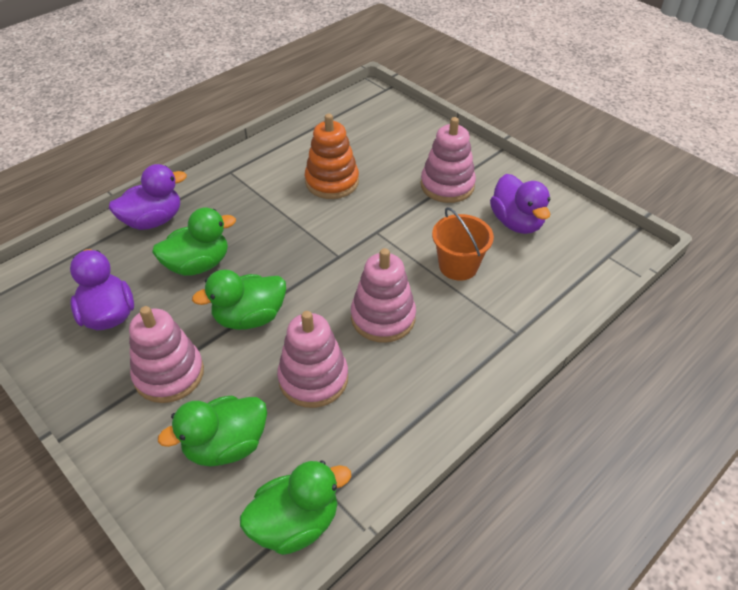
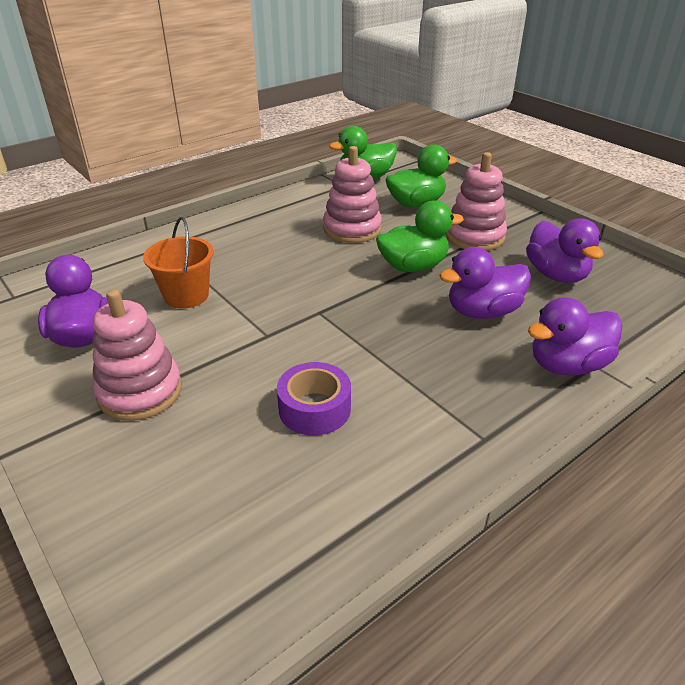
camera: 175 degrees left, 10 degrees down
green duck [152,208,236,276] -> purple duck [439,247,531,319]
orange stacking toy [305,114,359,199] -> purple tape [277,362,351,436]
pink stacking toy [351,248,416,343] -> none

